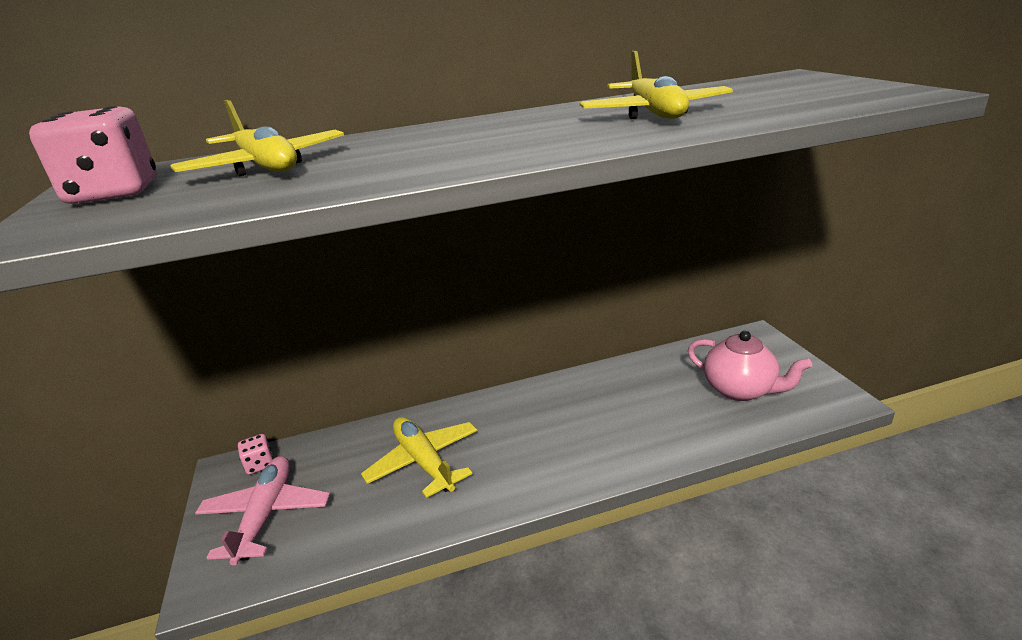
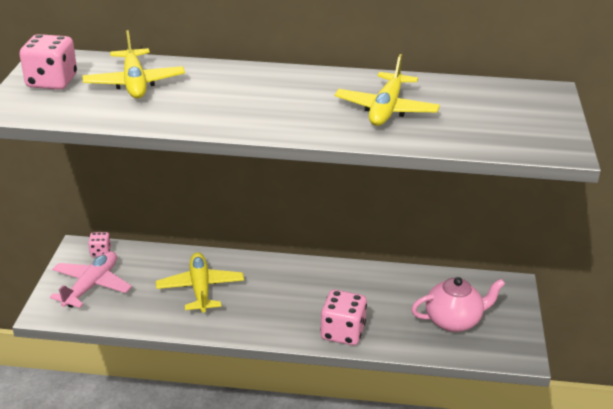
camera: 20 degrees right, 5 degrees up
pink teapot [688,331,812,401] -> pink teapot turned 75 degrees counterclockwise [411,277,505,332]
none -> pink dice [320,290,367,345]

